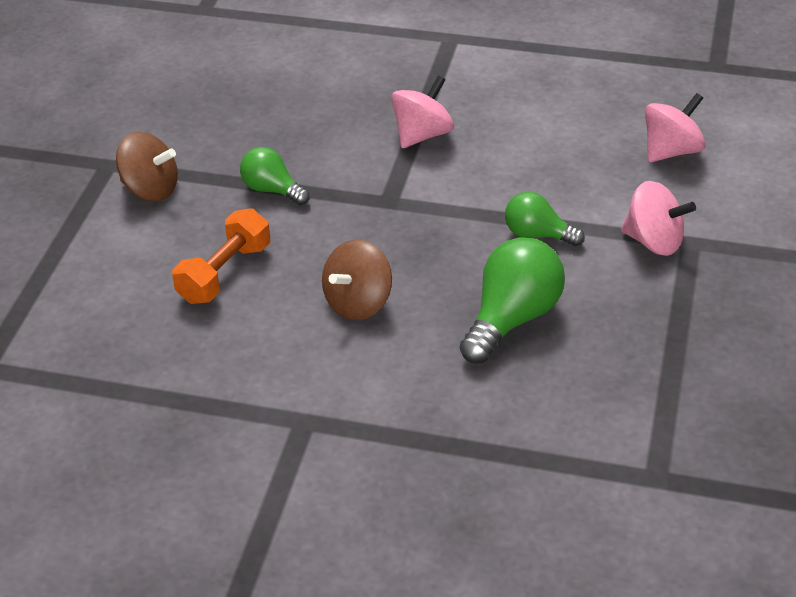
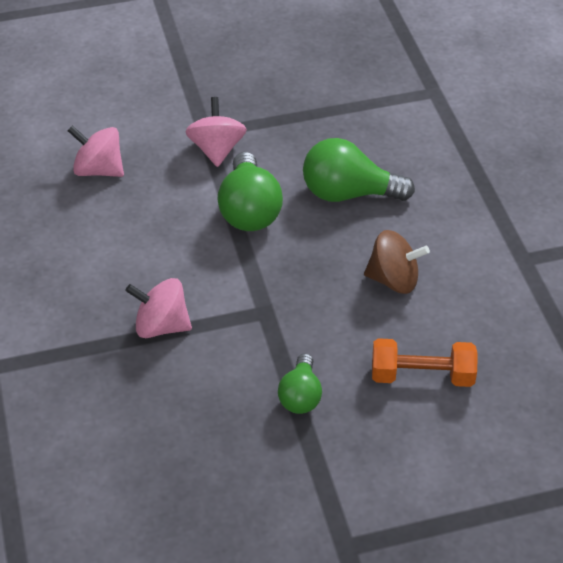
camera: 120 degrees left, 5 degrees up
brown spinning top [116,132,178,201] -> none
green light bulb [505,192,585,246] -> green light bulb [217,152,283,231], size x1.65

